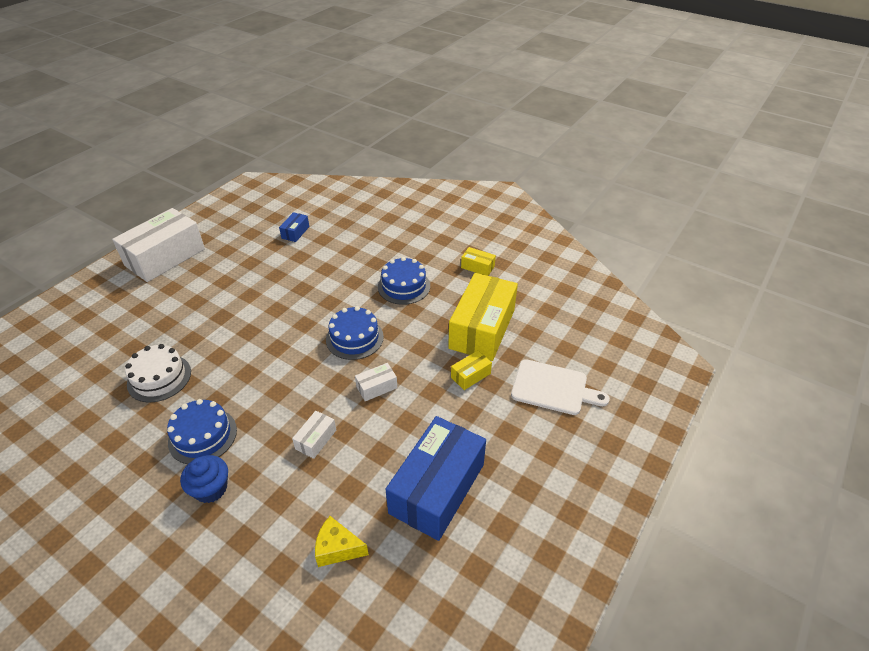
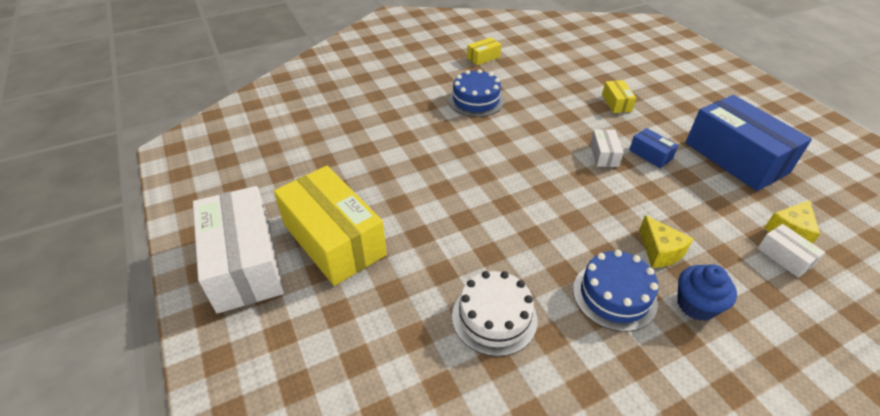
camera: 60 degrees left, 0 degrees up
blue box [279,212,309,242] -> blue box moved to [629,128,678,168]
white box [292,411,336,459] -> white box moved to [758,224,825,278]
blue cake [326,306,384,360] -> none
yellow box [448,273,518,361] -> yellow box moved to [274,166,387,286]
white cutting board [511,359,610,415] -> none
none -> yellow cheese [639,215,694,268]

